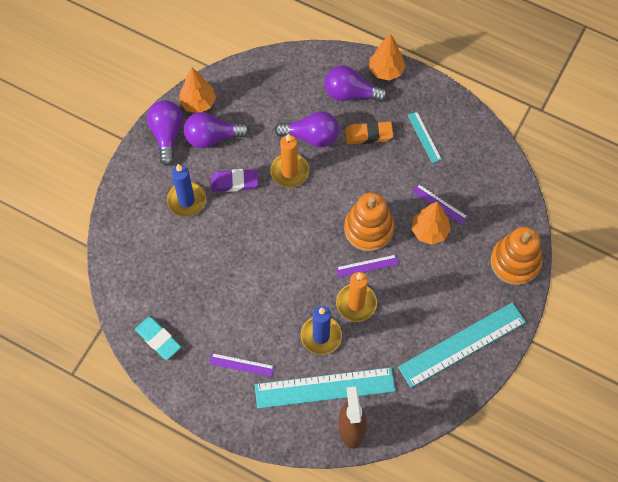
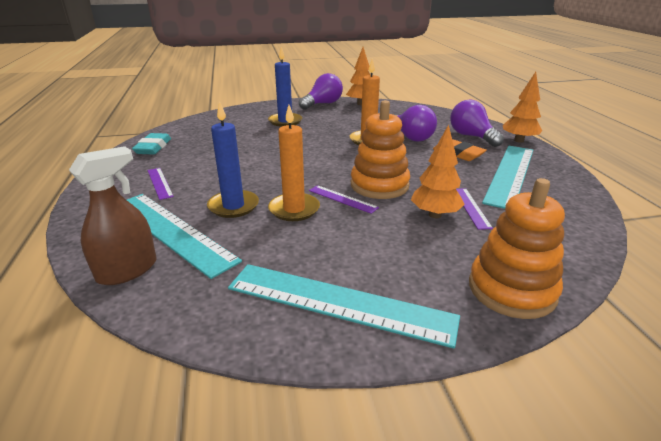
camera: 50 degrees right, 35 degrees down
purple light bulb [184,112,250,148] -> none
purple eraser [211,169,258,192] -> none
turquoise ruler [408,112,442,163] -> turquoise ruler [482,146,533,209], size x2.14

